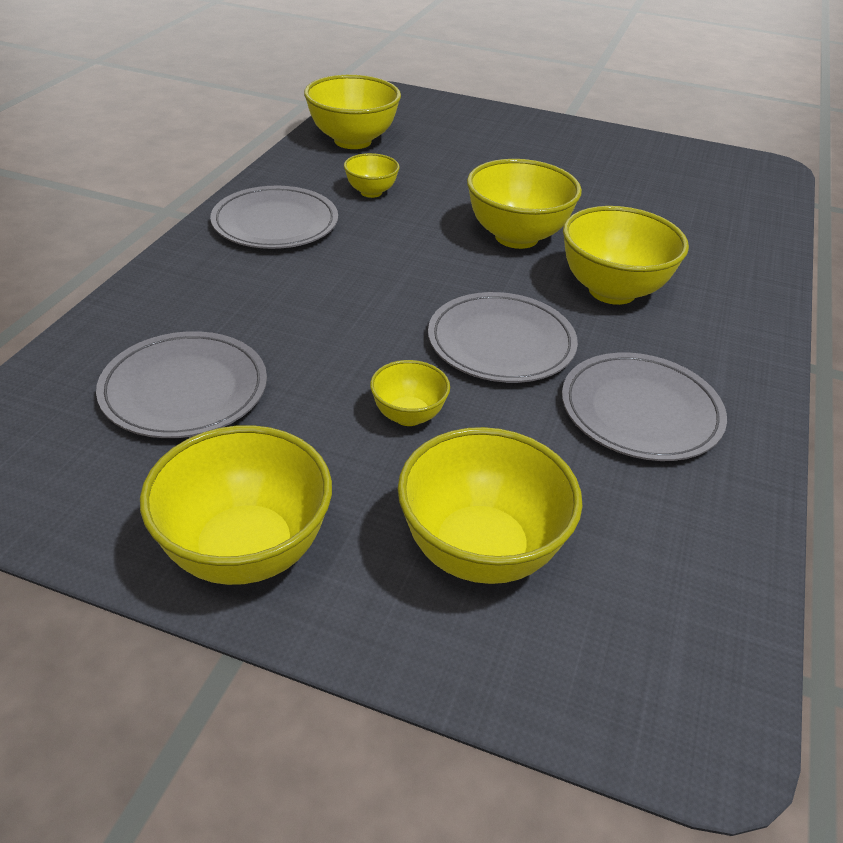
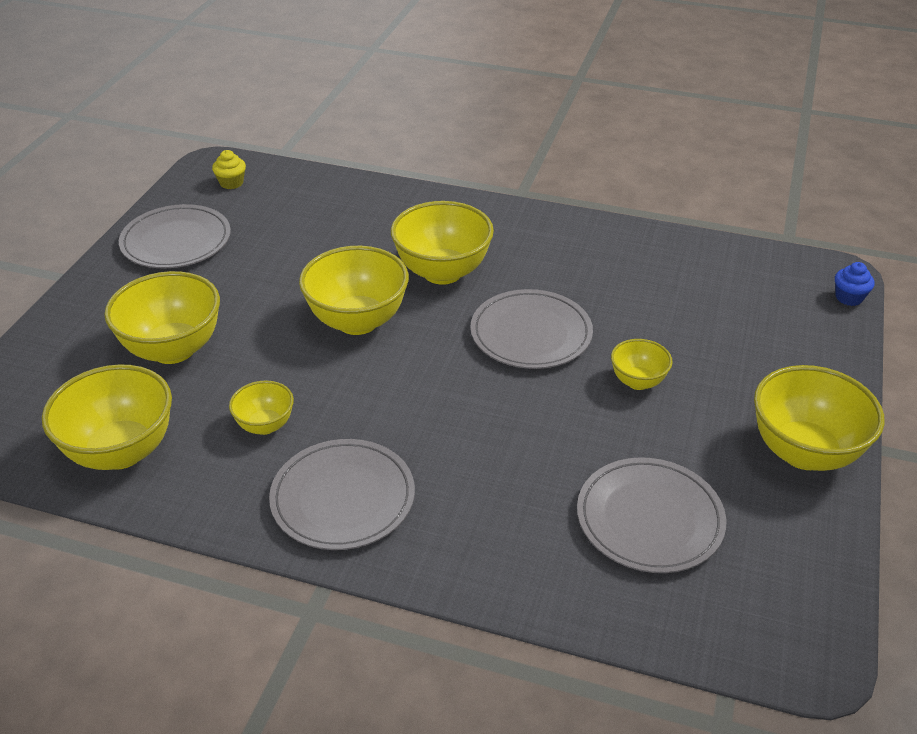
camera: 90 degrees left, 0 degrees up
yellow bowl [398,427,583,584] -> yellow bowl moved to [104,271,220,364]
grey plate [562,353,727,461] -> grey plate moved to [119,204,231,268]
none -> yellow cupcake [212,150,246,189]
none -> blue cupcake [835,262,874,306]

